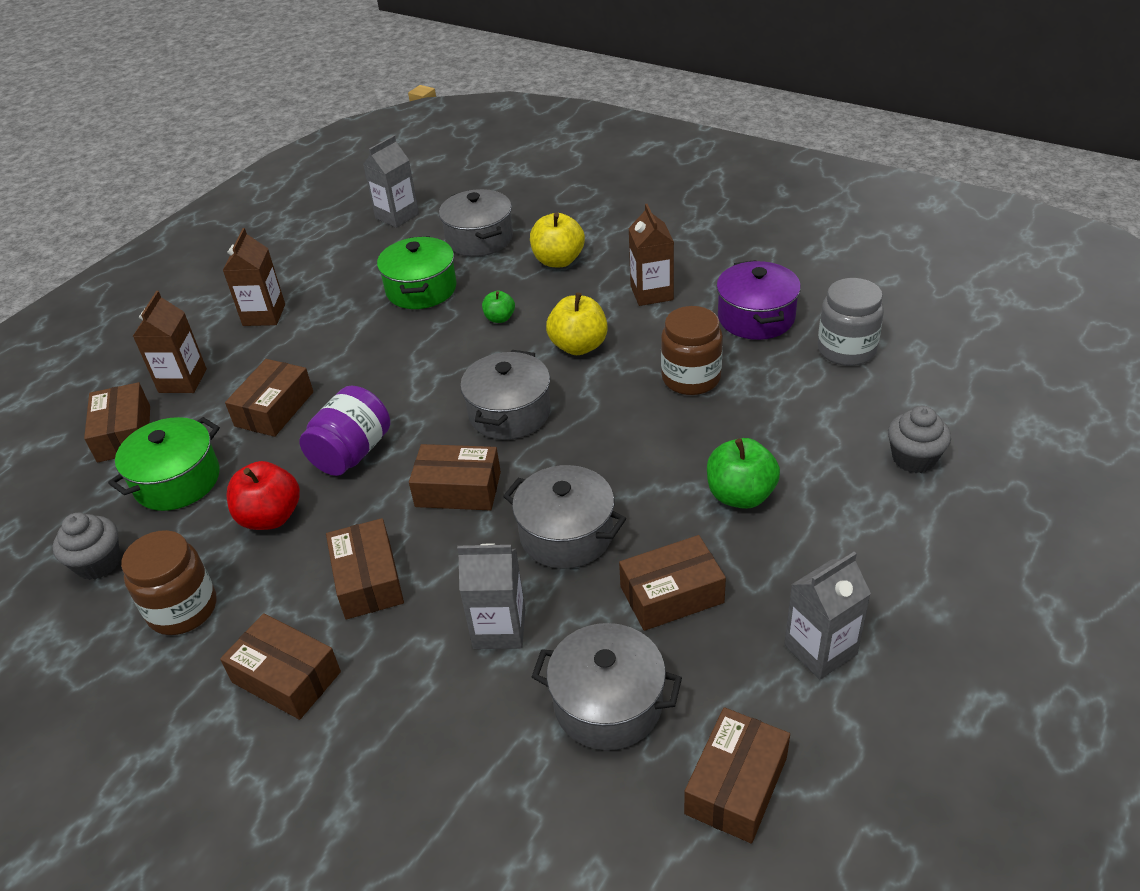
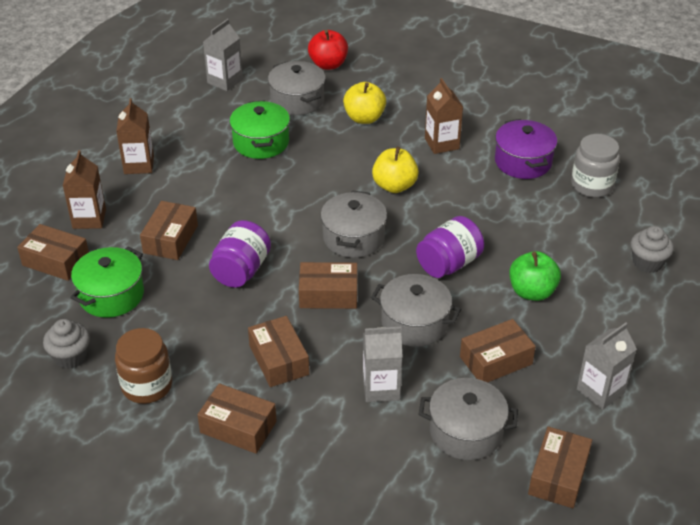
camera: 10 degrees left, 0 degrees up
brown box [84,382,150,463] -> brown box turned 45 degrees counterclockwise [17,224,89,281]
red apple [226,461,300,530] -> red apple moved to [308,30,348,70]
green apple [482,291,515,323] -> none
brown jar [661,306,723,395] -> none
none -> purple jar [416,216,484,278]

